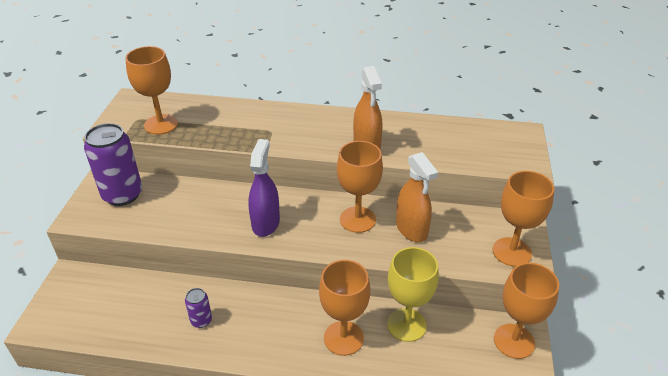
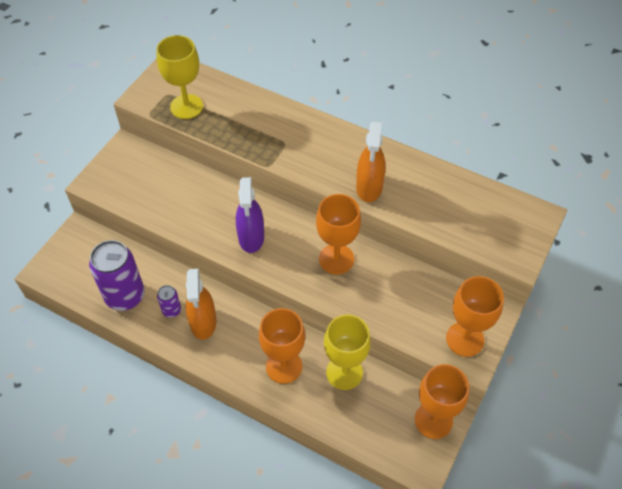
camera: 20 degrees right, 15 degrees up
purple can [84,123,142,206] -> purple can moved to [89,240,145,311]
orange goblet [125,46,178,135] -> yellow goblet [156,35,203,119]
purple spray bottle [248,139,280,237] -> purple spray bottle turned 150 degrees clockwise [236,177,264,253]
orange spray bottle [396,152,438,242] -> orange spray bottle moved to [186,269,217,340]

